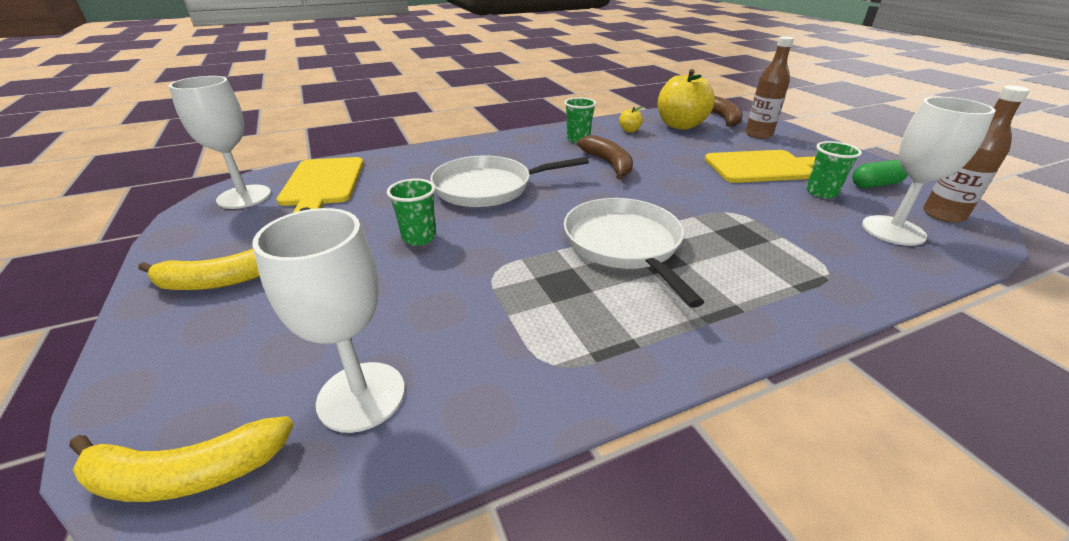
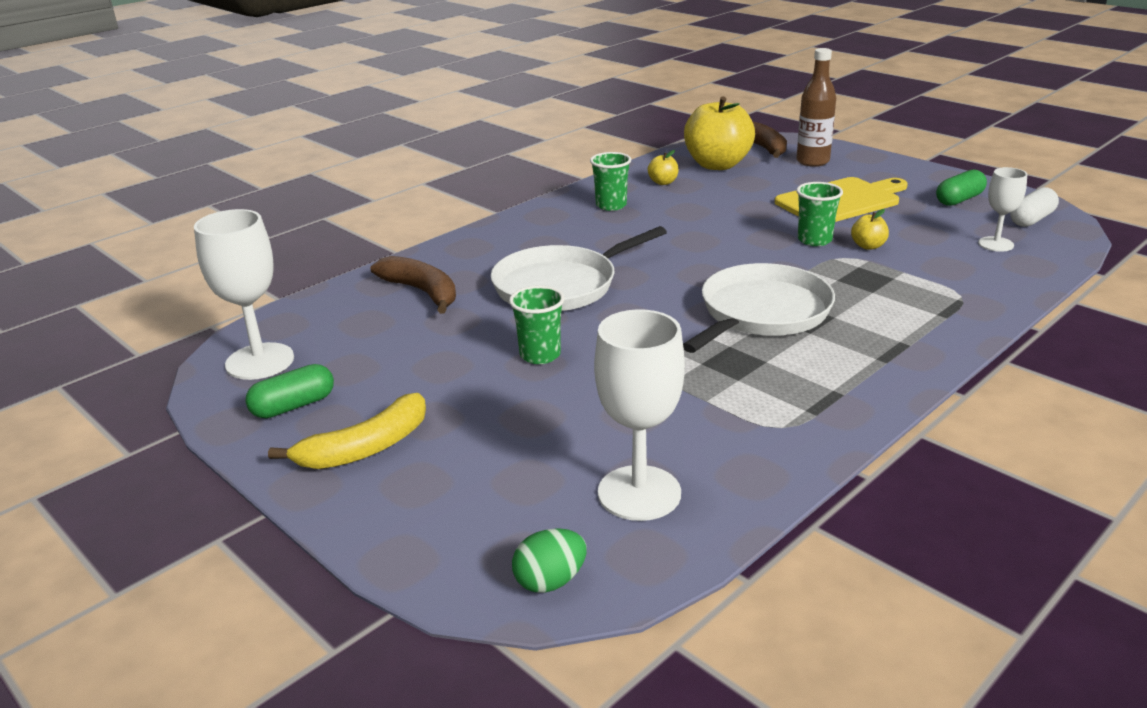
camera: 20 degrees left, 5 degrees down
yellow banana [69,416,294,502] -> green egg [512,528,587,593]
yellow cutting board [276,157,364,213] -> none
white pan [564,198,704,308] -> white pan turned 75 degrees clockwise [683,263,835,353]
brown banana [577,135,633,180] -> brown banana moved to [371,256,456,314]
green cup [806,141,862,198] -> green cup moved to [796,182,843,246]
white goblet [862,97,995,246] -> white goblet [978,167,1027,252], size x0.59
brown bottle [923,85,1030,223] -> white capsule [1010,187,1059,227]
none -> green capsule [245,364,334,418]
none -> yellow apple [851,209,889,250]

